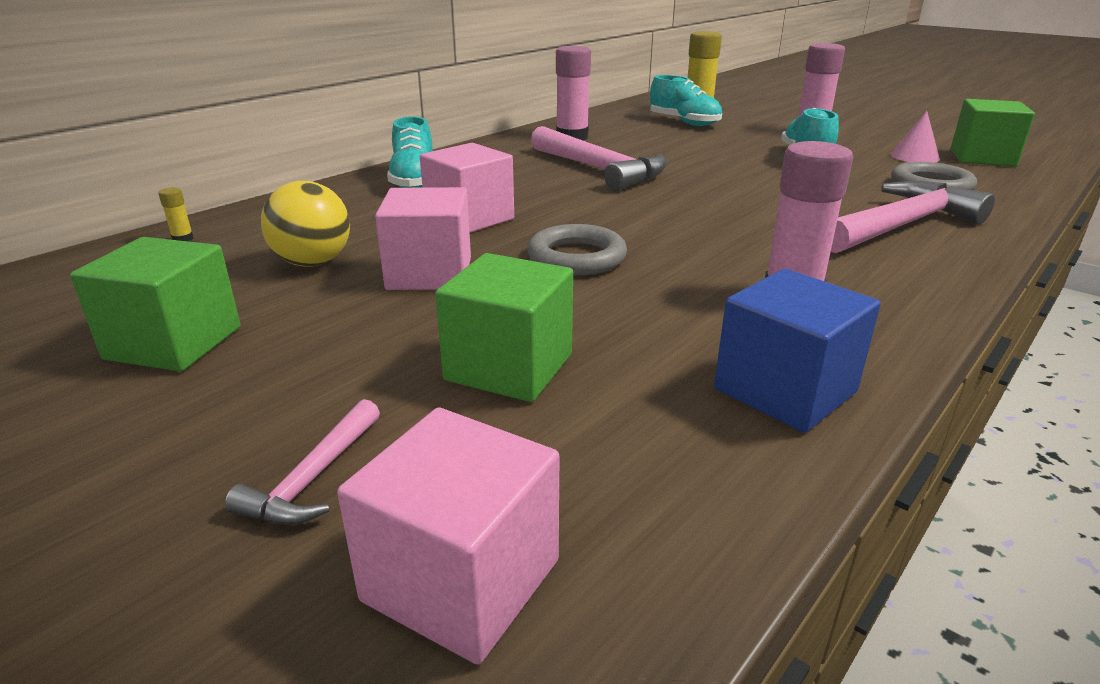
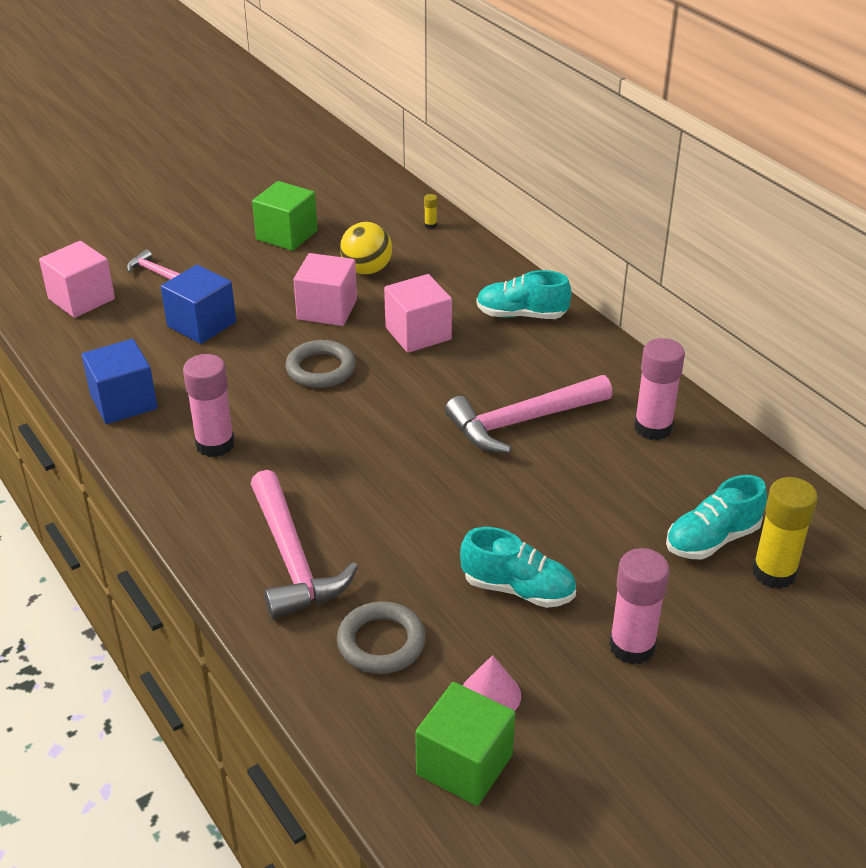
camera: 105 degrees right, 10 degrees up
green cube [435,253,573,402] -> blue cube [161,265,236,344]

